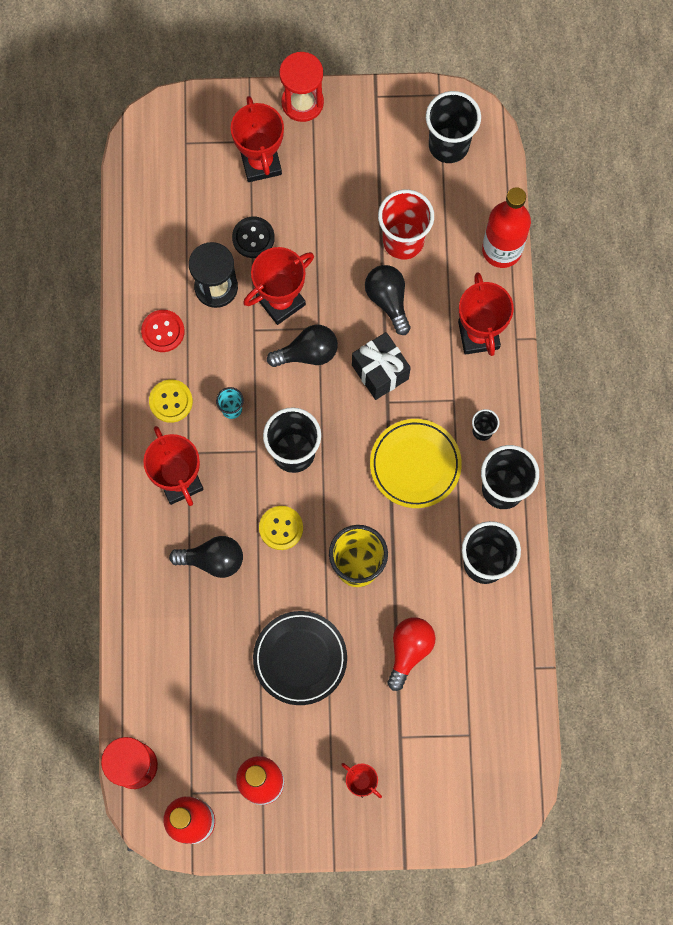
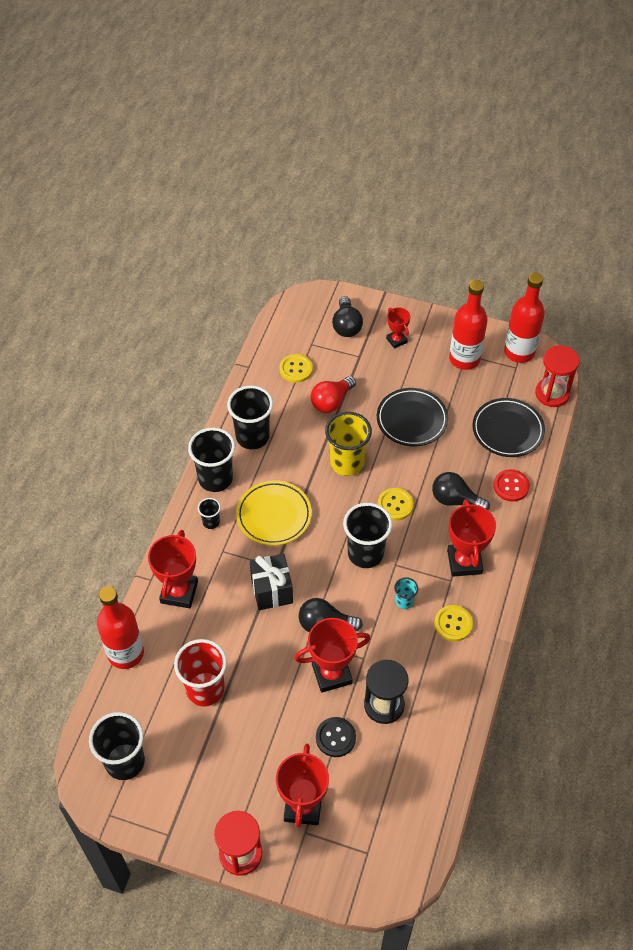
camera: 160 degrees left, 20 degrees down
red button [141,310,185,352] -> red button moved to [493,469,530,502]
black light bulb [365,265,411,335] -> black light bulb moved to [332,296,363,337]
none -> yellow button [280,354,313,383]
none -> black plate [472,398,545,457]

